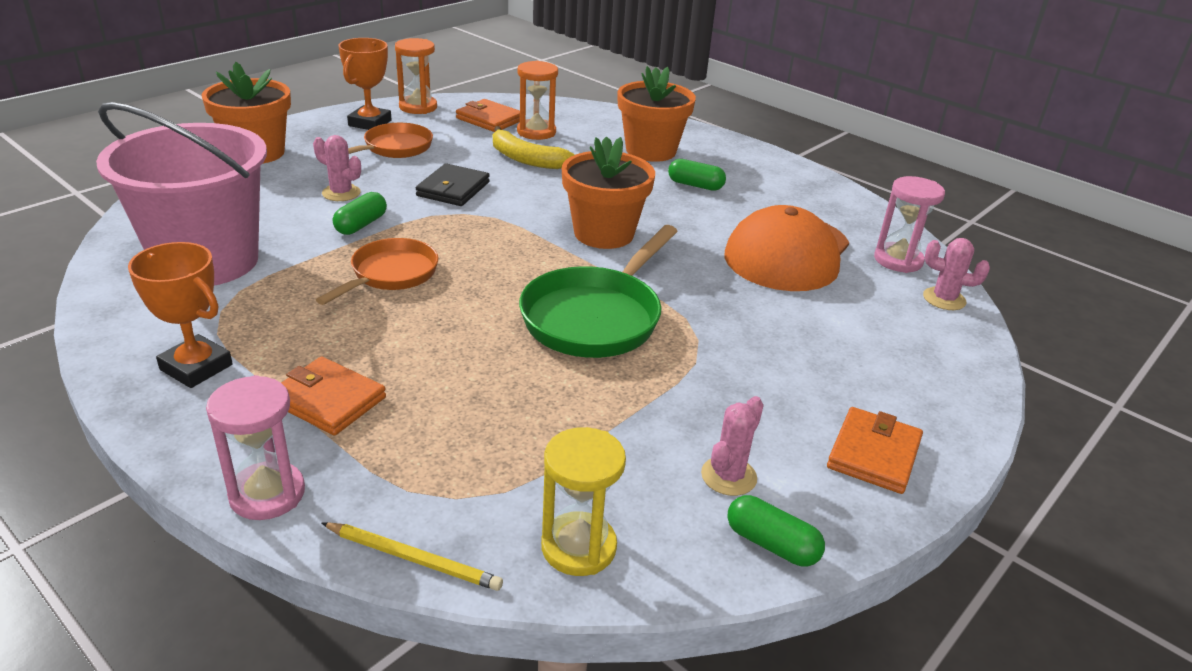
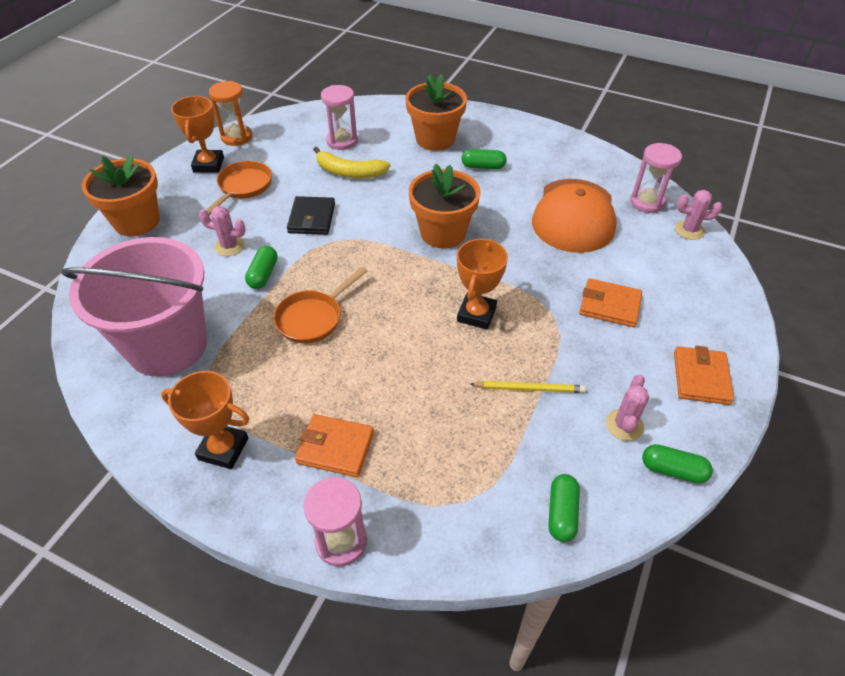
camera: 15 degrees left, 15 degrees up
orange pan [316,238,439,305] -> orange pan turned 150 degrees counterclockwise [273,267,367,344]
yellow pencil [322,522,503,591] -> yellow pencil moved to [470,381,586,393]
orange wallet [456,99,520,132] -> orange wallet moved to [579,278,642,327]
orange hourglass [517,61,558,140] -> pink hourglass [321,85,358,150]
green pan [519,225,678,358] -> orange trophy [457,238,508,329]
yellow hourglass [541,427,626,576] -> green capsule [548,474,580,542]

